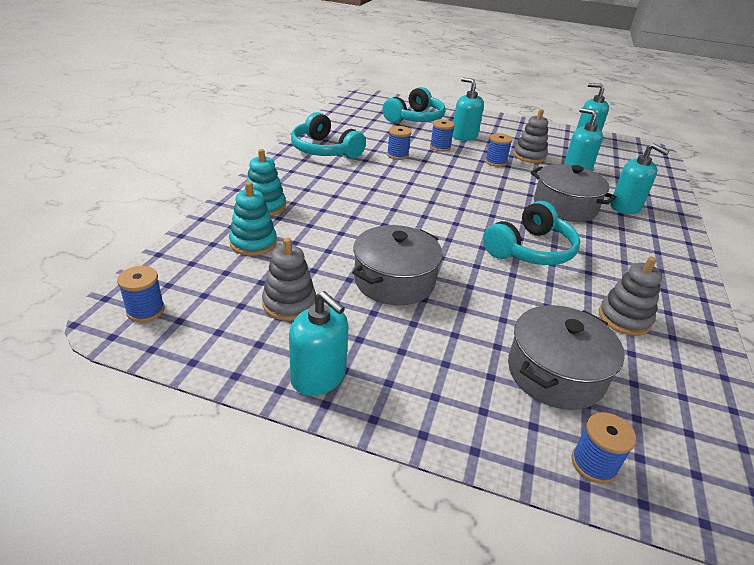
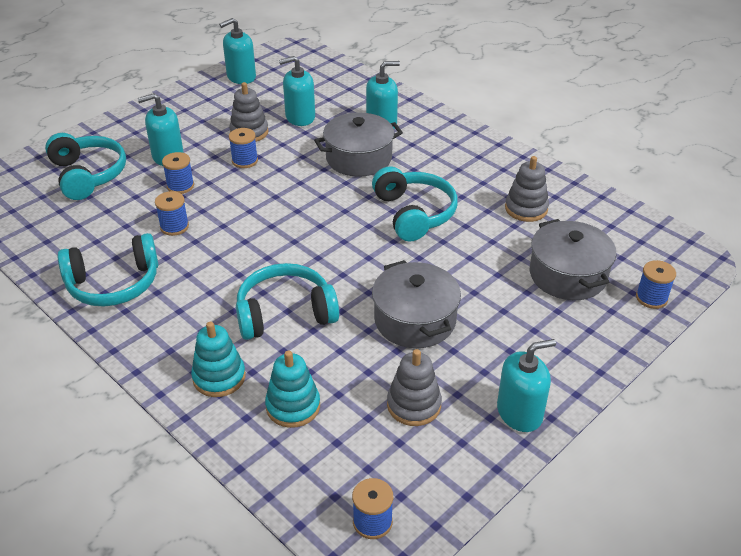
camera: 60 degrees left, 5 degrees up
none -> turquoise headphones [236,263,339,340]

